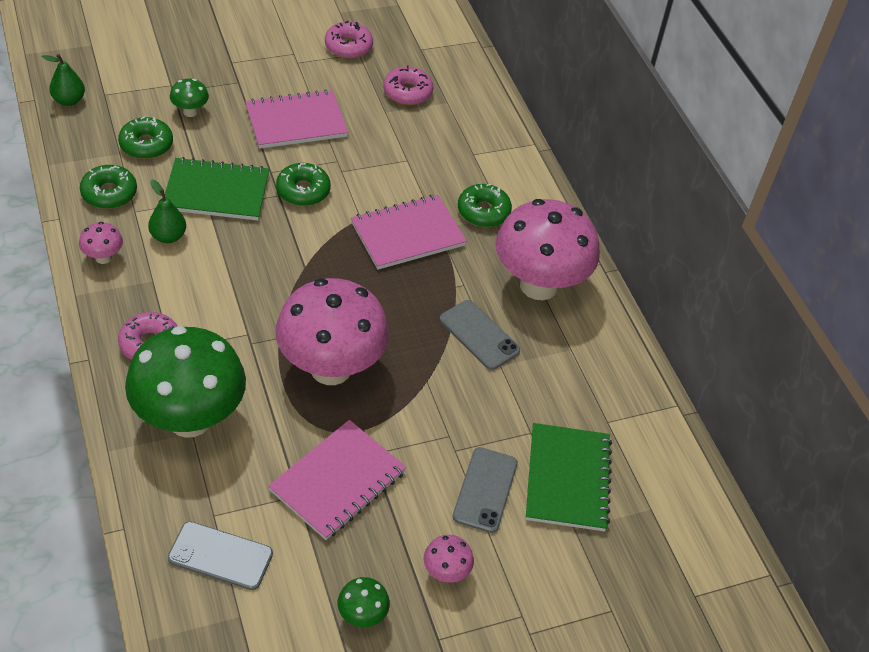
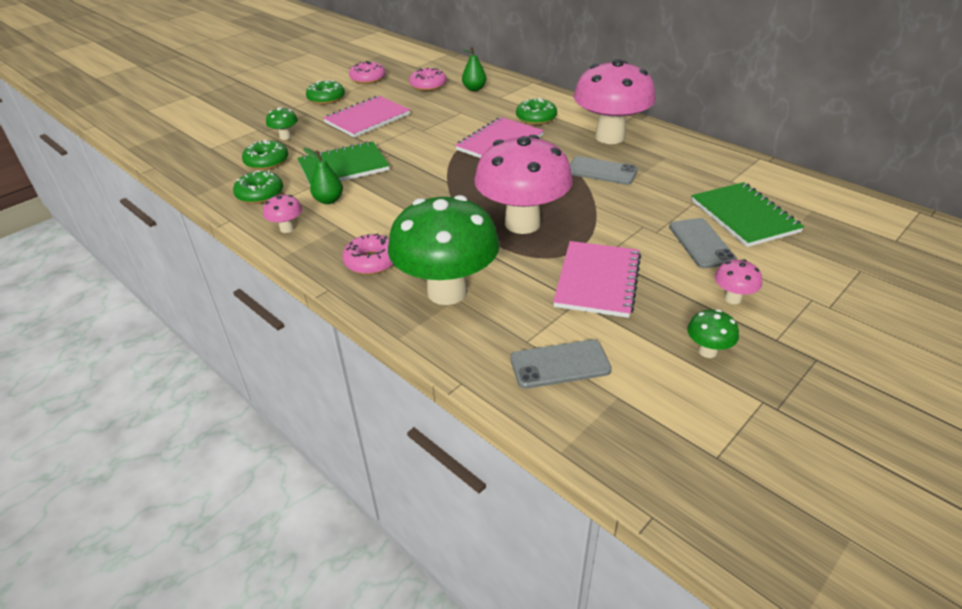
camera: 20 degrees left, 10 degrees down
green pear [41,54,85,106] -> green pear moved to [462,47,487,91]
green donut [276,163,331,206] -> green donut moved to [306,80,345,104]

